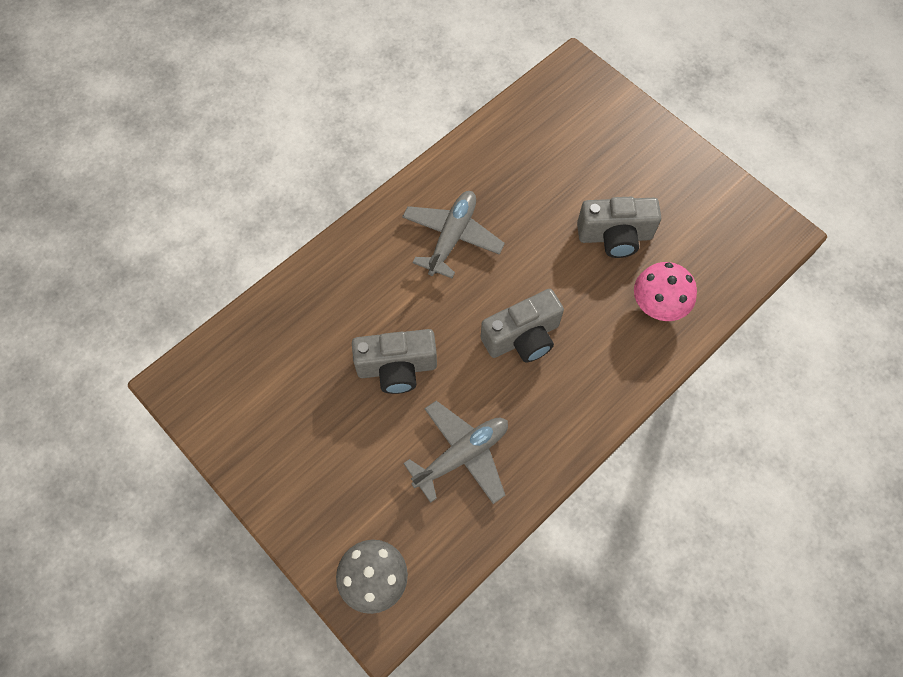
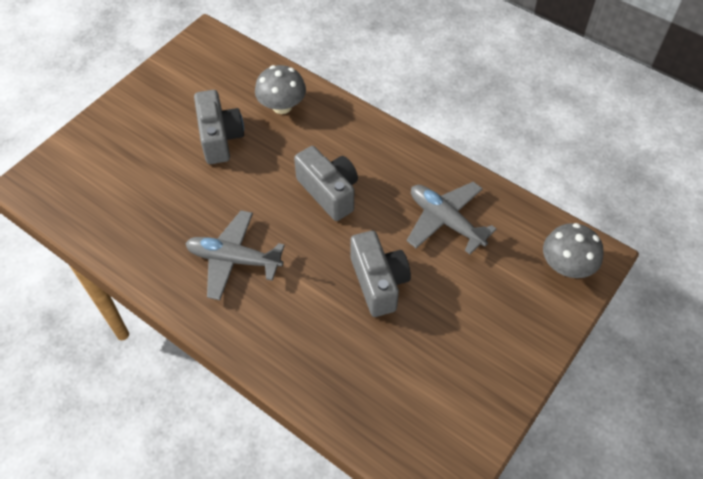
camera: 100 degrees left, 10 degrees down
pink mushroom [634,262,697,321] -> grey mushroom [255,65,306,114]

